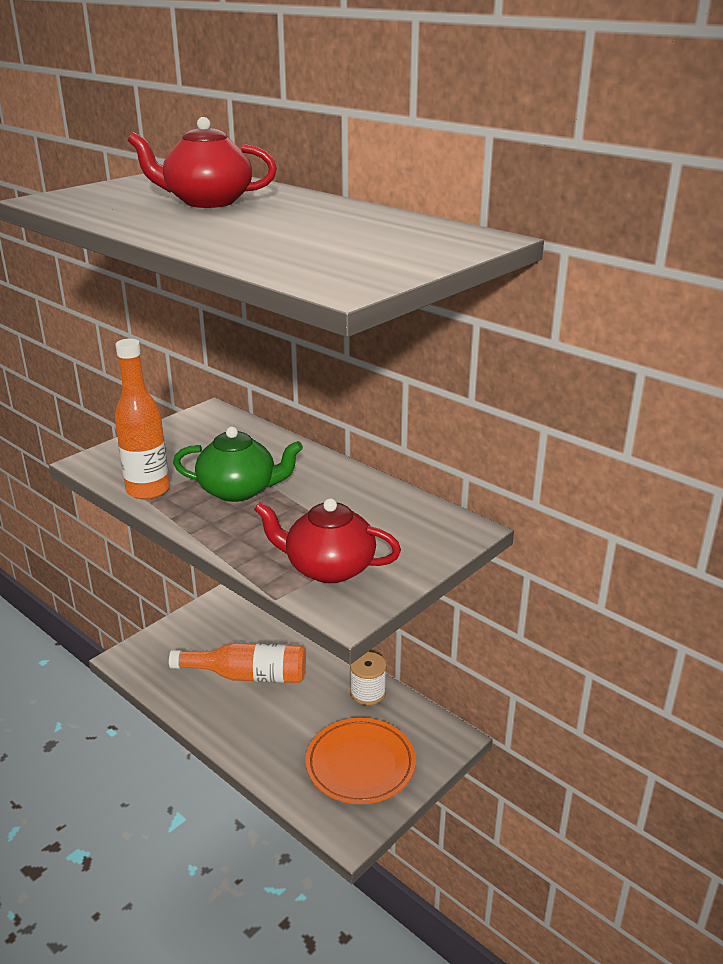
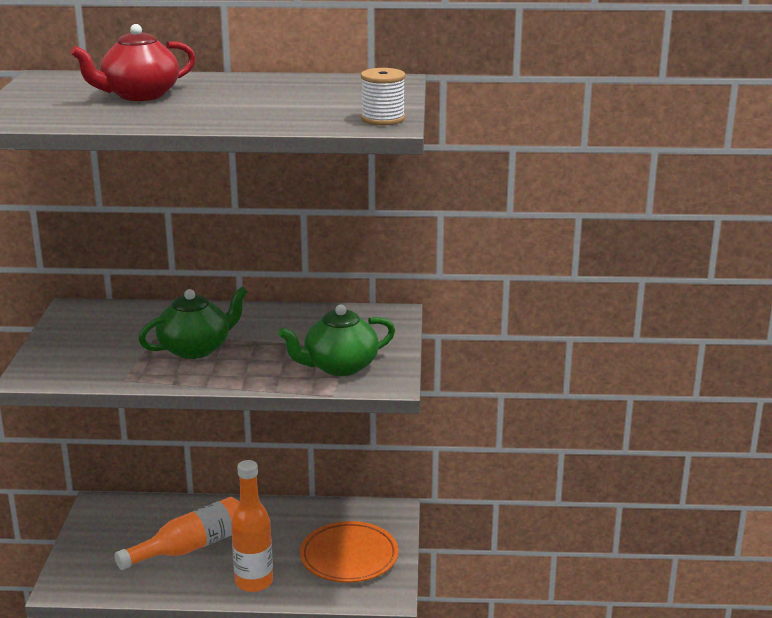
camera: 40 degrees left, 5 degrees down
orange bottle [115,339,170,499] -> orange bottle moved to [231,460,273,592]
red teapot [254,498,401,583] -> green teapot [278,305,395,376]
white spool [350,652,387,705] -> white spool moved to [361,68,405,125]

